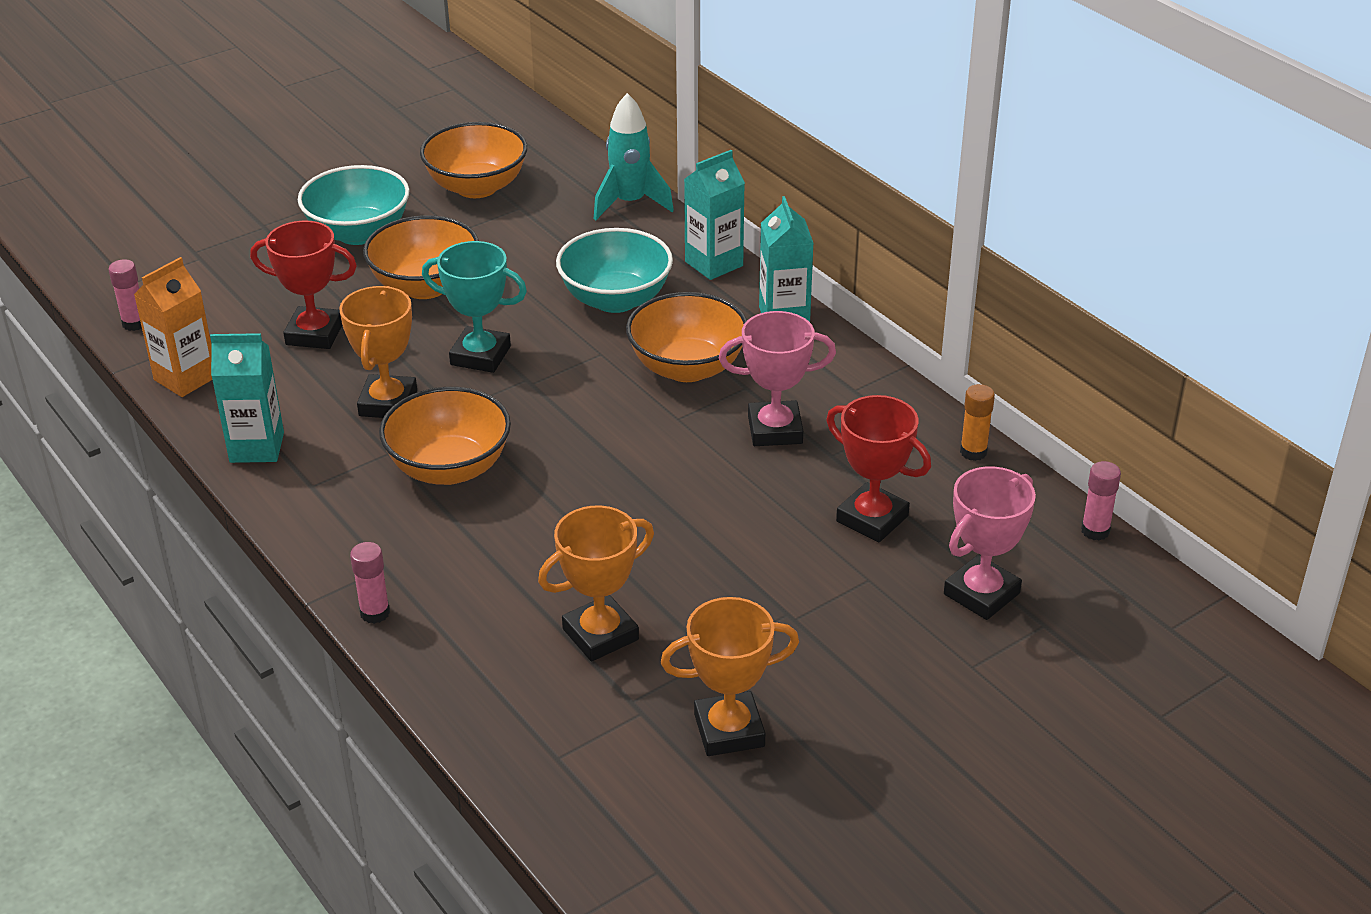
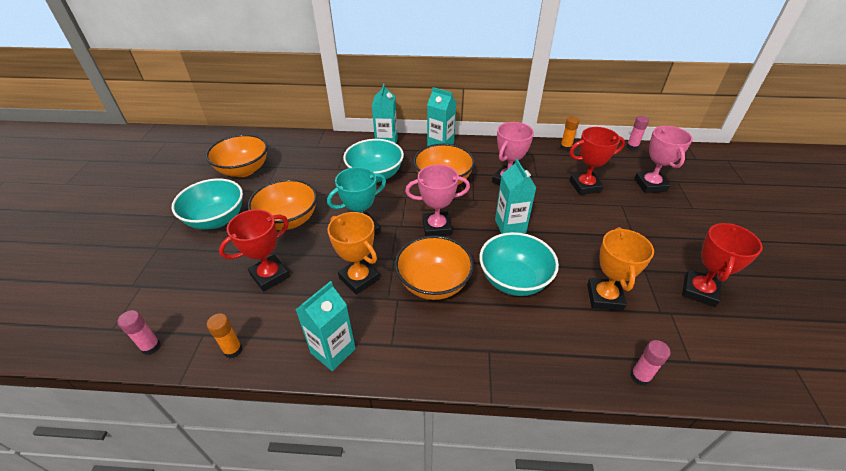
camera: 50 degrees left, 5 degrees up
orange carton [134,257,212,397] -> orange glue stick [207,313,243,358]
pink glue stick [350,542,390,624] -> pink glue stick moved to [630,340,670,386]
turquoise rocket [594,93,674,220] -> none
orange trophy [661,597,799,756] -> red trophy [682,223,763,307]
none -> pink trophy [405,164,470,236]
none -> turquoise bowl [479,232,559,296]
none -> turquoise carton [495,159,536,234]

